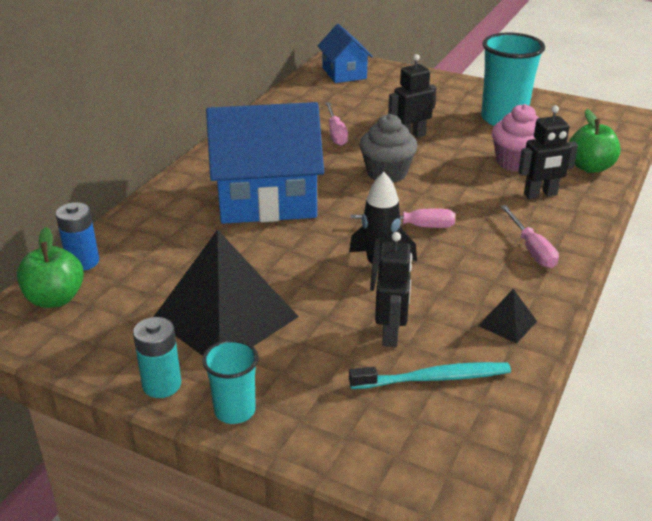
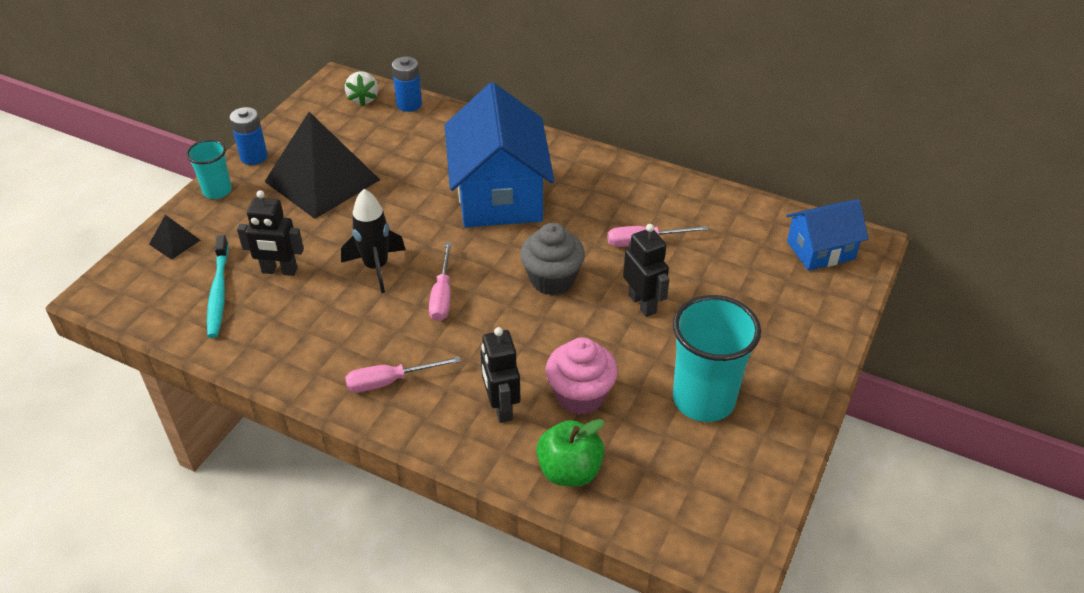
camera: 90 degrees right, 10 degrees up
green apple [17,227,84,308] -> white strawberry [345,71,378,106]
turquoise battery [133,317,181,398] -> blue battery [230,107,268,165]
black pyramid [478,289,537,344] -> black pyramid moved to [149,215,201,260]

